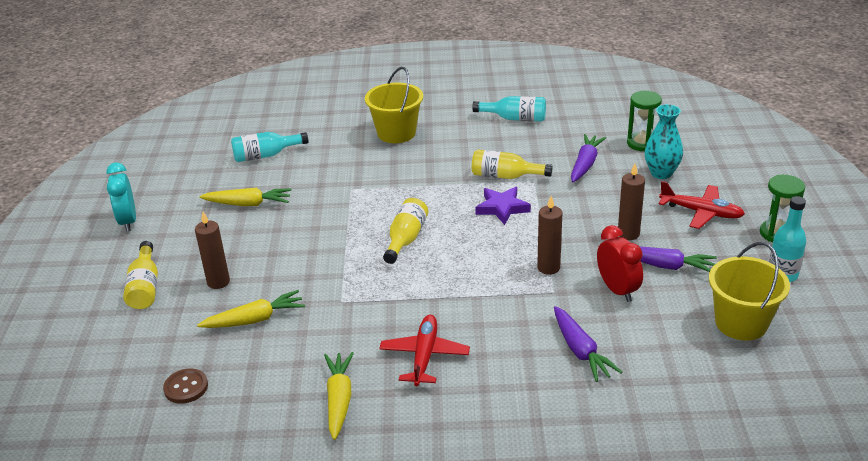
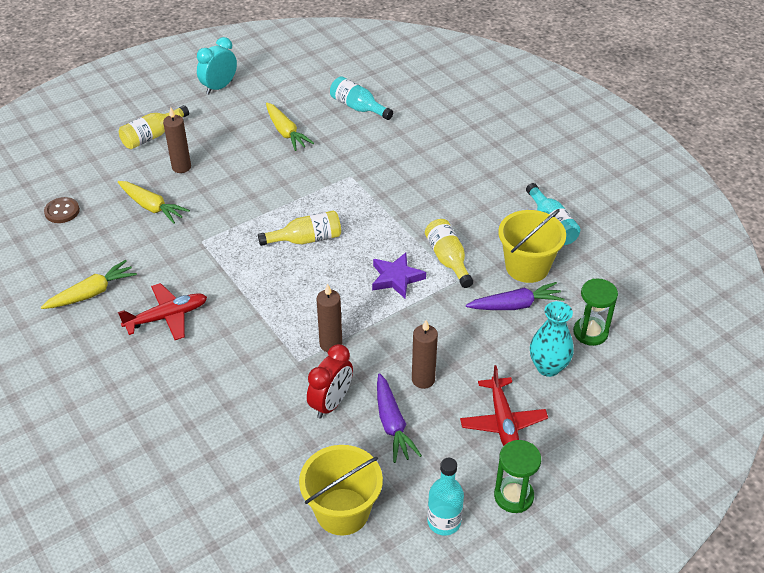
camera: 55 degrees right, 10 degrees up
yellow bucket [365,67,423,143] -> yellow bucket moved to [498,209,566,283]
purple carrot [554,306,622,382] -> none

